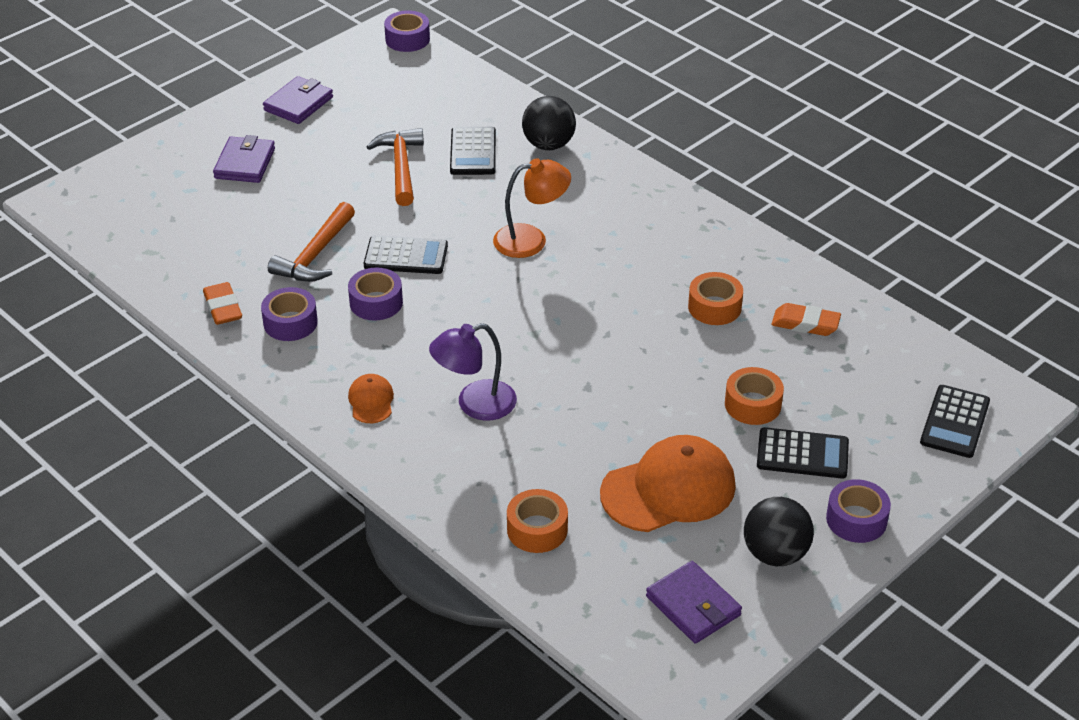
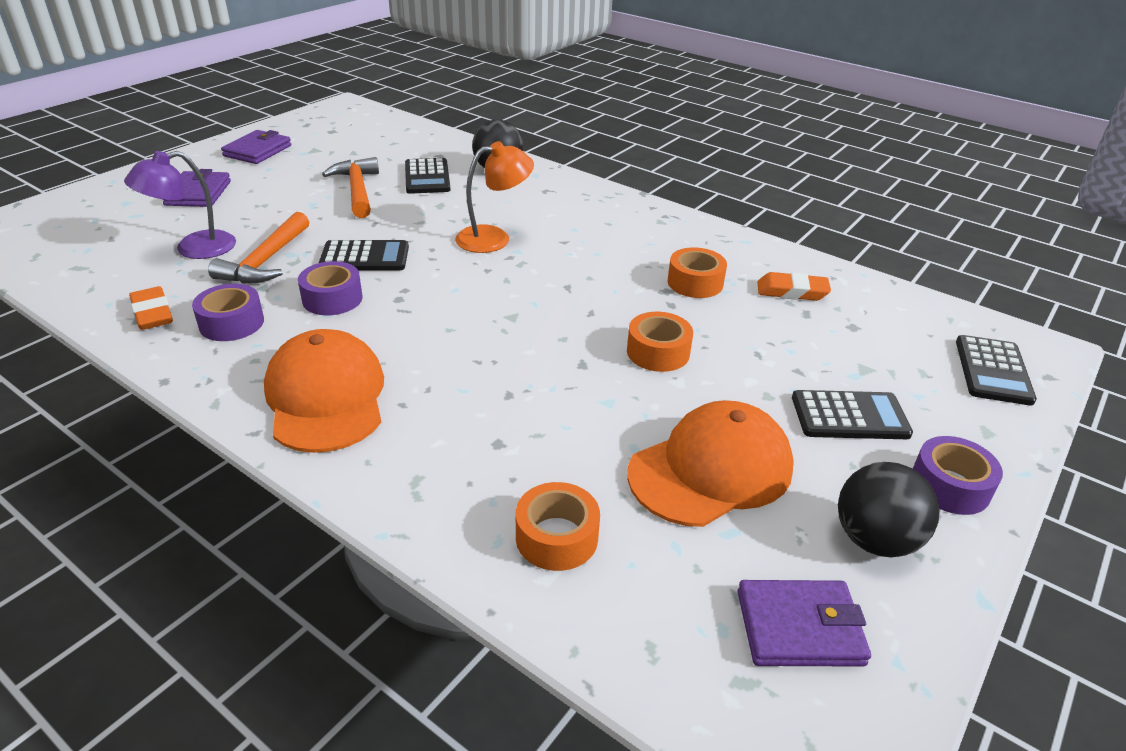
camera: 10 degrees left, 5 degrees down
orange cap [348,374,394,423] -> orange cap [264,329,384,453], size x2.12
purple tape [384,11,430,52] -> none
purple lamp [429,323,517,421] -> purple lamp moved to [124,151,236,259]
purple wallet [646,561,742,644] -> purple wallet turned 45 degrees counterclockwise [737,580,871,667]
orange tape [725,367,784,425] -> orange tape moved to [627,312,693,372]

